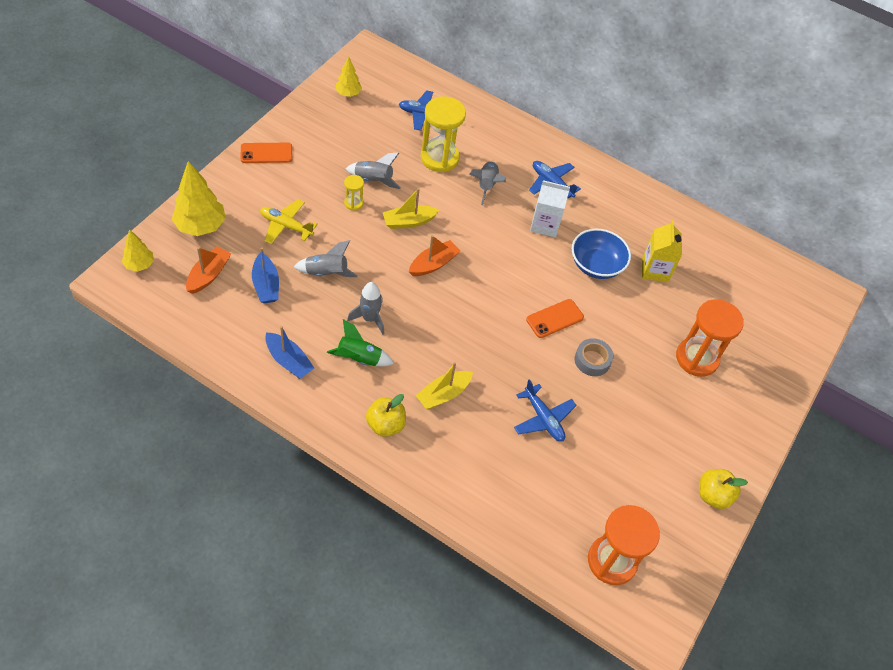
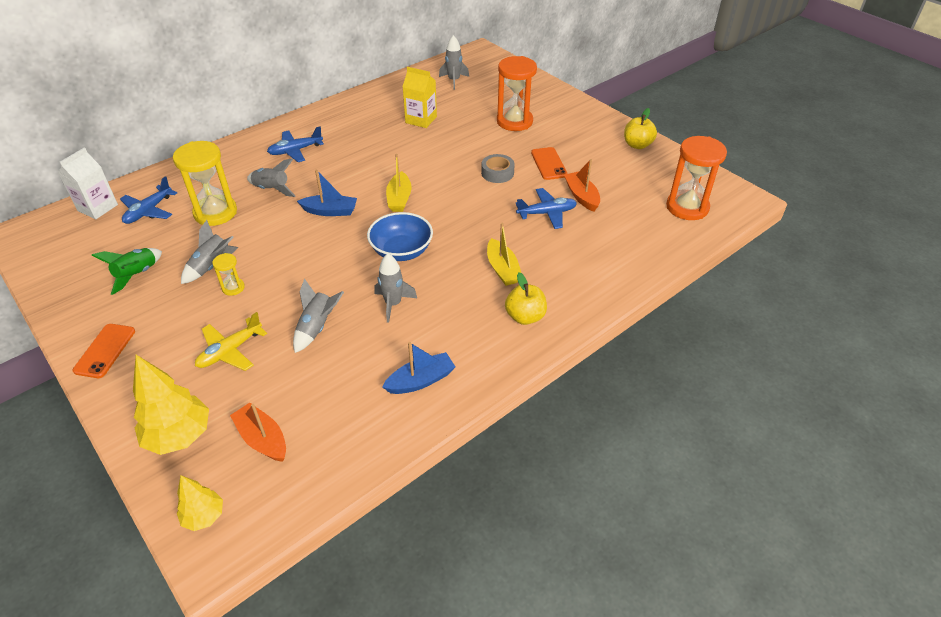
camera: 65 degrees left, 10 degrees down
blue boat [252,247,279,303] -> blue boat moved to [297,170,357,216]
green rocket [327,319,394,366] -> green rocket moved to [91,248,162,295]
yellow tree [335,56,362,97] -> none
yellow boat [382,188,439,229] -> yellow boat moved to [386,154,412,212]
orange boat [409,235,460,276] -> orange boat moved to [564,159,600,212]
orange phone [526,299,584,338] -> orange phone moved to [531,147,568,180]
white carton [530,180,570,237] -> white carton moved to [58,148,118,219]
blue bowl [572,229,631,279] -> blue bowl moved to [367,212,433,261]
none -> grey rocket [439,35,469,90]

